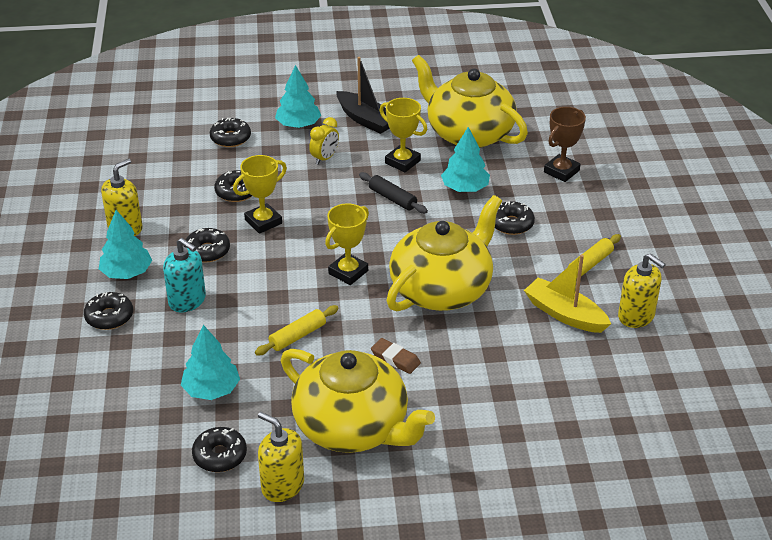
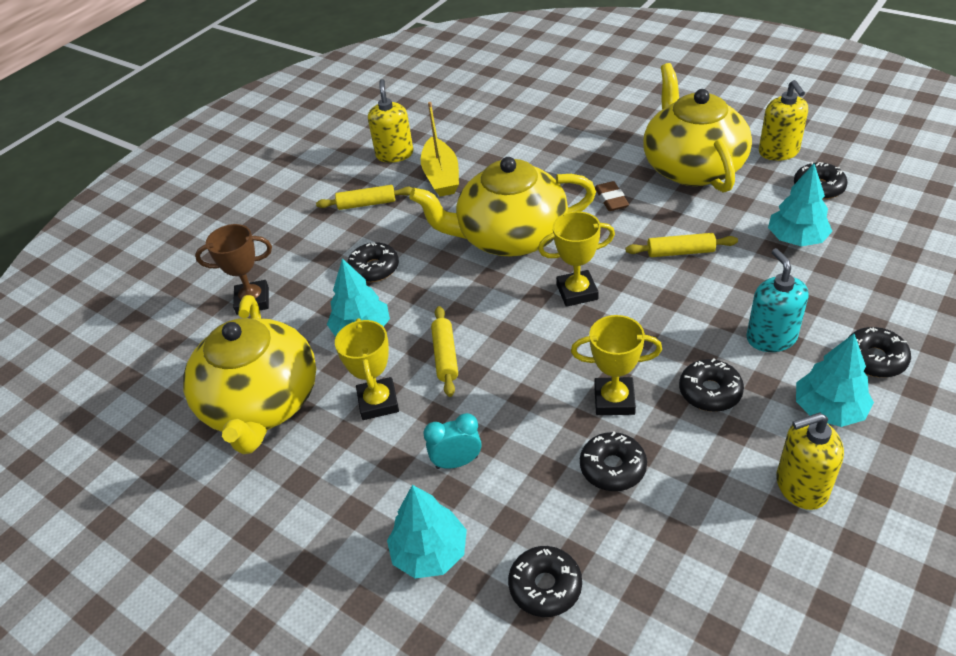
camera: 135 degrees left, 5 degrees up
yellow clock [309,117,339,165] -> turquoise clock [423,413,481,469]
black boat [336,57,390,134] -> none
black rolling pin [359,172,428,214] -> yellow rolling pin [431,306,458,397]

